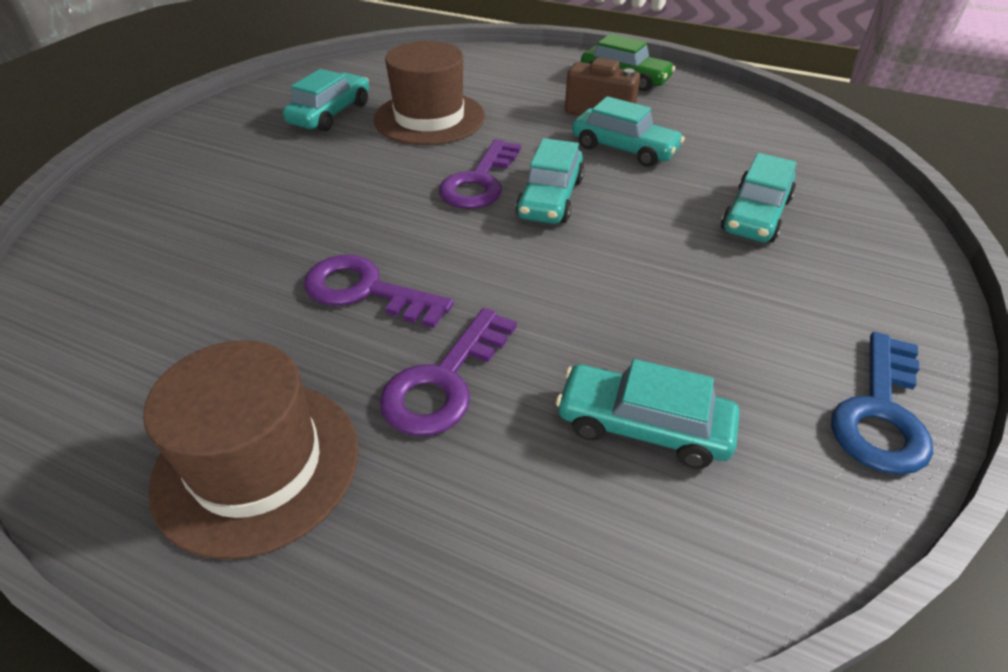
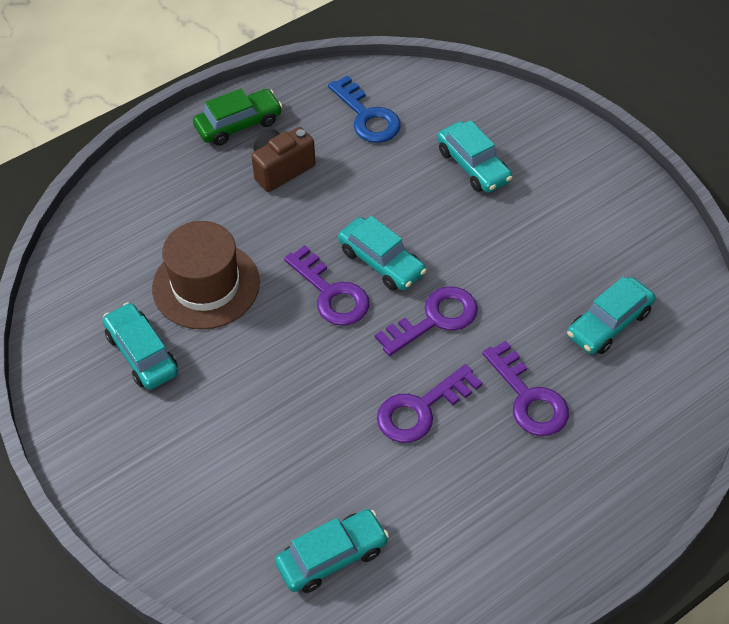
camera: 60 degrees left, 10 degrees up
brown hat [143,340,359,560] -> none
turquoise car [572,96,685,167] -> turquoise car moved to [275,509,389,593]
blue key [831,332,933,475] -> blue key moved to [328,75,401,143]
none -> purple key [375,286,478,356]

